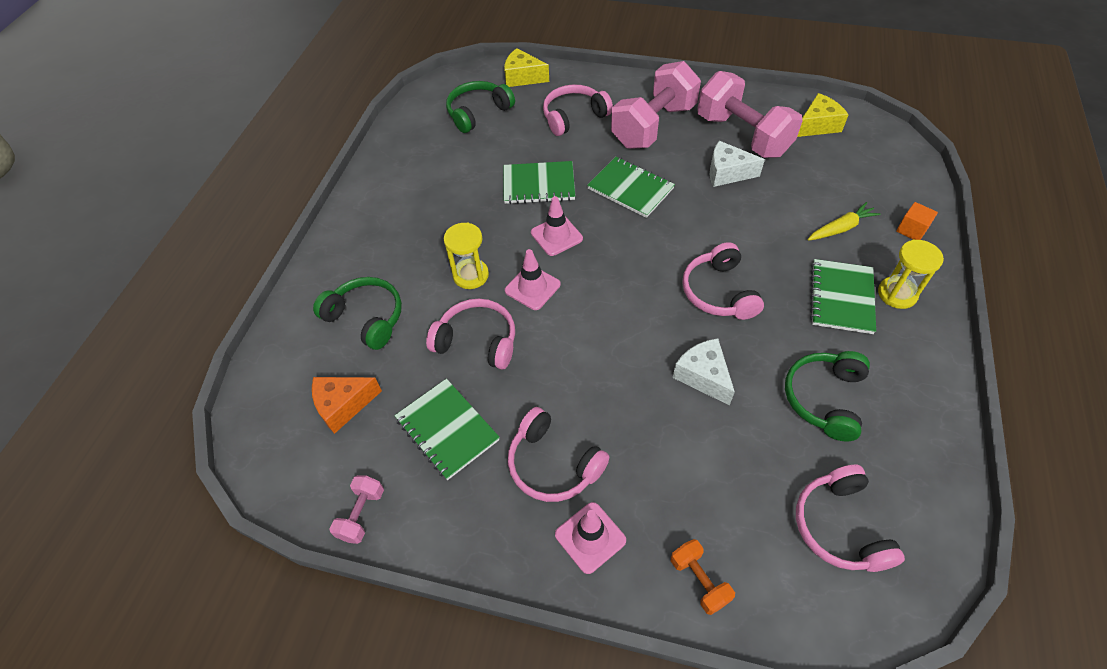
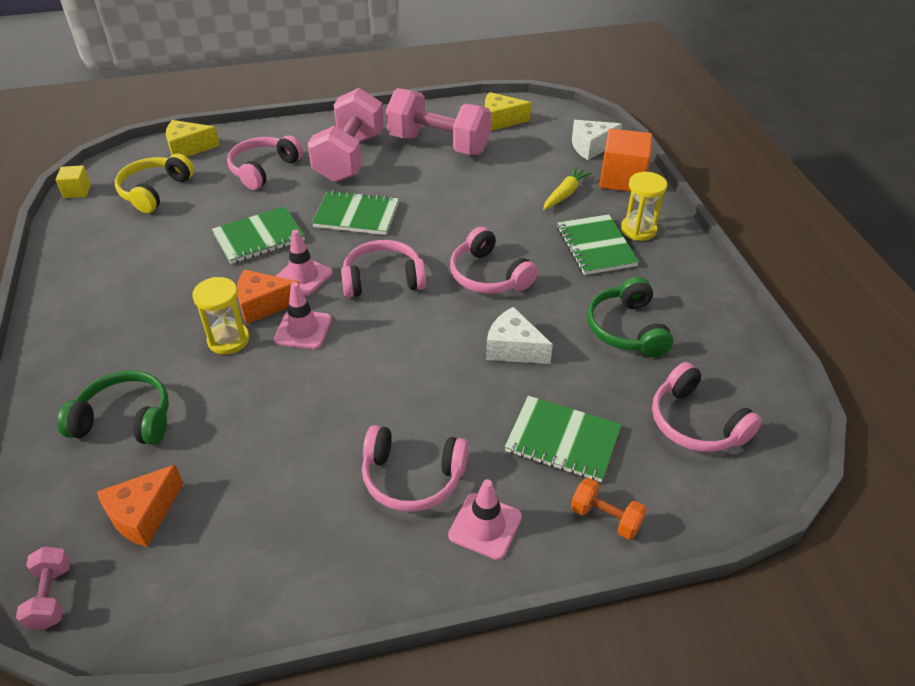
camera: 30 degrees left, 10 degrees down
pink dumbbell [329,475,384,544] -> pink dumbbell moved to [16,546,71,630]
green notebook [394,378,500,480] -> green notebook moved to [505,396,621,482]
pink headphones [426,299,515,370] -> pink headphones moved to [341,240,426,298]
green headphones [446,81,515,133] -> yellow headphones [115,154,194,213]
white cheese [710,141,765,187] -> white cheese moved to [572,120,622,160]
yellow cheese [797,93,849,137] -> yellow cheese turned 120 degrees counterclockwise [485,92,531,131]
orange cube [896,202,938,240] -> orange cube [599,129,652,192], size x1.93
none -> yellow cube [56,165,91,198]
none -> orange cheese [237,269,300,324]

